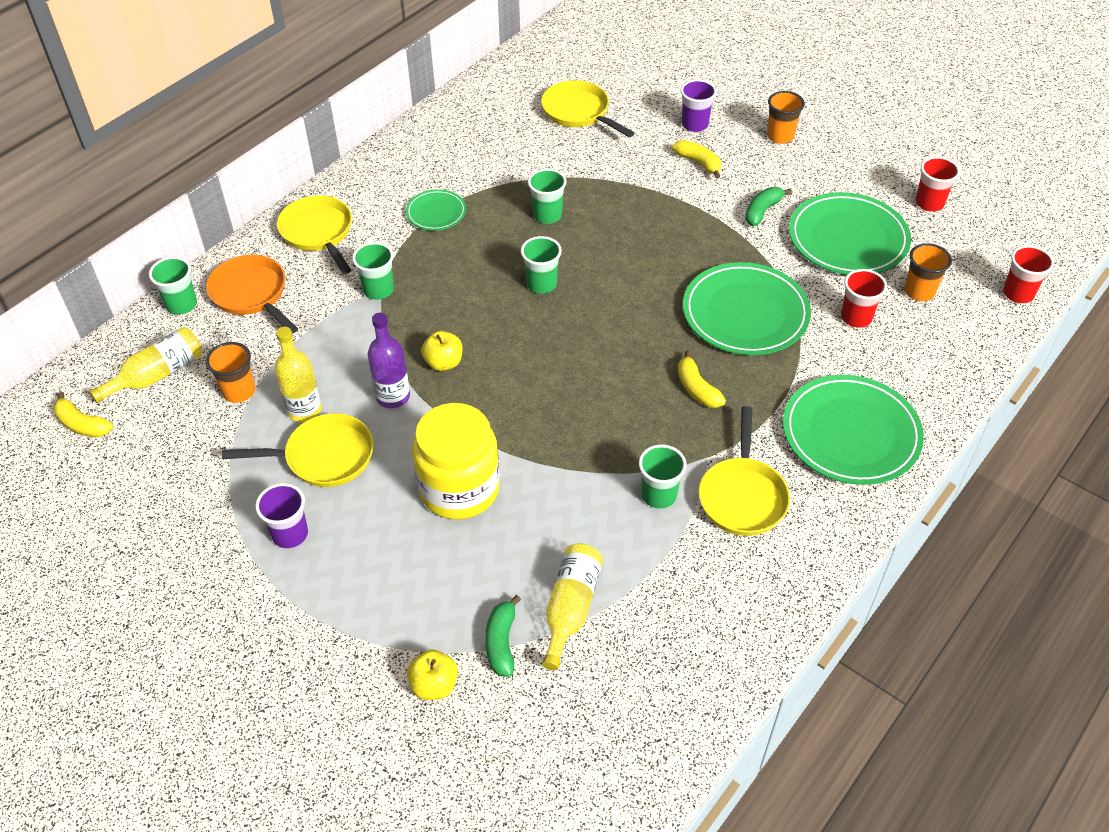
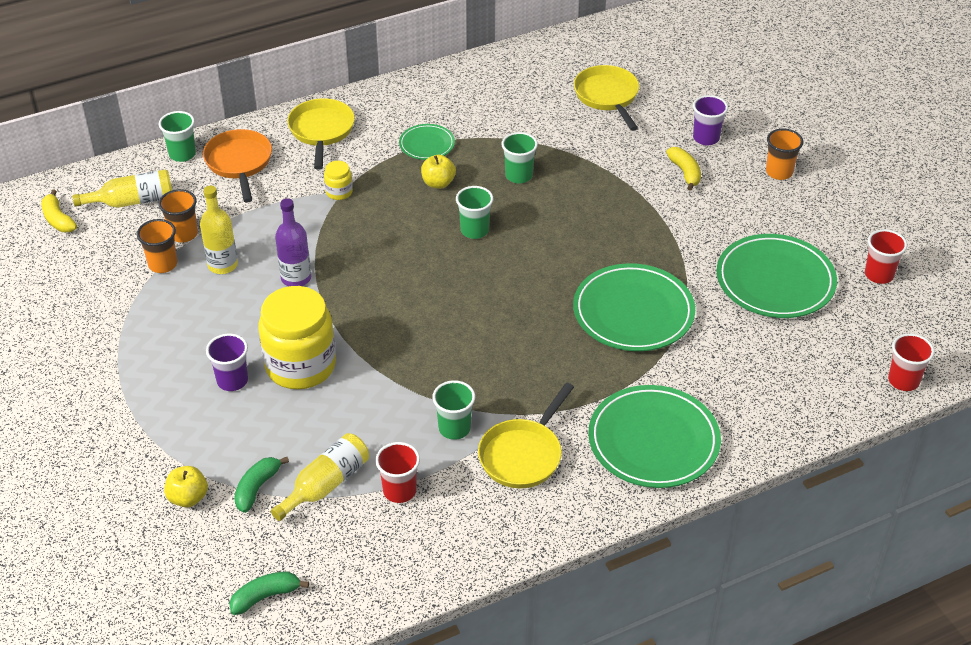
camera: 25 degrees right, 5 degrees down
yellow pan [222,413,374,487] -> none
purple cup [255,483,308,548] -> purple cup moved to [206,334,248,391]
green cup [352,242,394,300] -> yellow jar [324,161,353,200]
yellow apple [421,331,463,371] -> yellow apple moved to [421,155,456,189]
yellow banana [678,350,726,408] -> none
green banana [745,187,792,226] -> green banana moved to [229,571,309,615]
red cup [841,269,887,328] -> red cup moved to [375,442,420,503]
orange cup [904,243,952,301] -> orange cup moved to [137,219,177,273]

